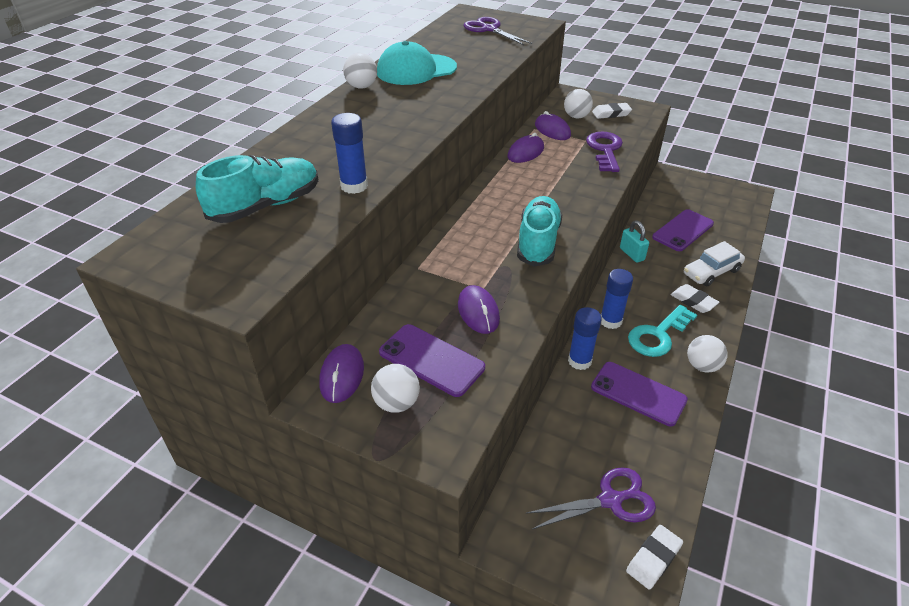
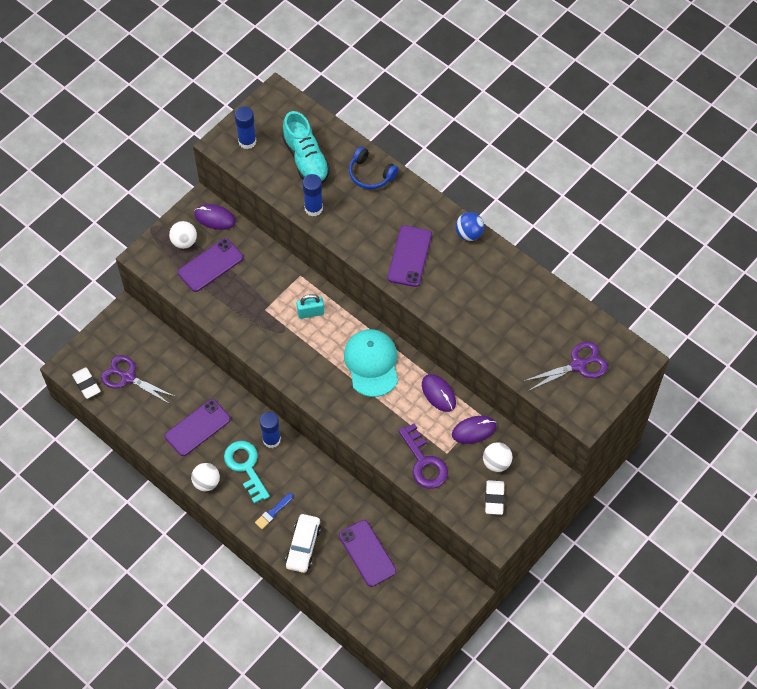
camera: 105 degrees right, 20 degrees up
white ball [343,53,377,89] -> blue ball [455,212,484,241]
turquoise cap [377,41,457,85] -> turquoise cap moved to [344,329,398,397]
purple mouse [458,285,500,334] -> none
turquoise shoe [517,196,563,267] -> none
purple scissors [526,467,656,529] -> purple scissors turned 120 degrees clockwise [101,355,176,405]
blue glue stick [568,307,602,370] -> blue glue stick moved to [235,106,256,149]
purple key [586,131,623,172] -> purple key turned 45 degrees clockwise [398,423,448,488]
turquoise padlock [620,220,649,263] -> turquoise padlock moved to [297,294,324,319]
white eraser [671,284,719,313] -> blue brush [255,493,293,529]
white car [684,241,745,286] -> white car turned 150 degrees counterclockwise [285,514,321,573]
none -> blue headphones [349,146,398,189]
none -> purple phone [388,225,432,287]

